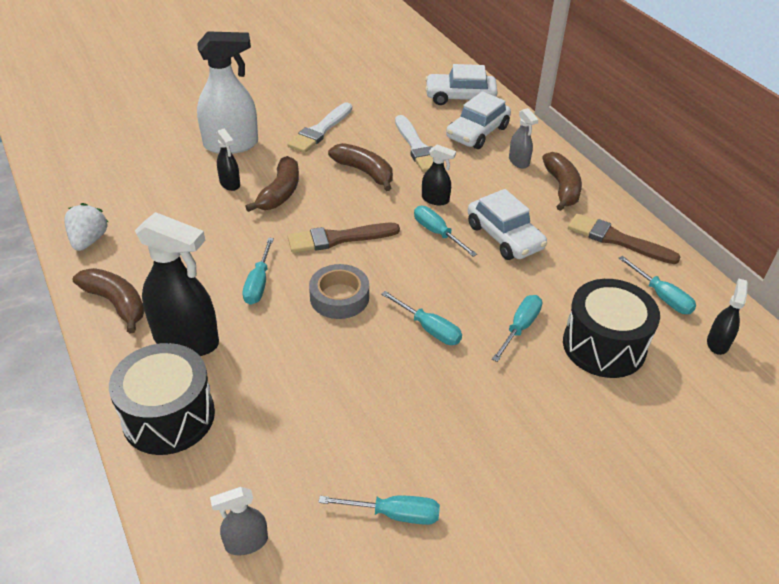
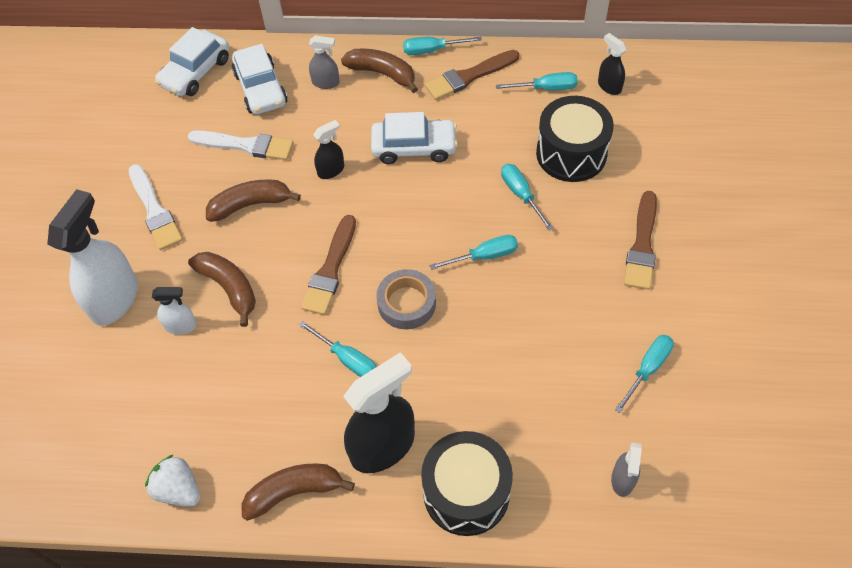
camera: 55 degrees left, 15 degrees up
black spray bottle [216,128,240,191] -> white spray bottle [152,287,197,335]
turquoise screwdriver [414,206,477,257] -> turquoise screwdriver moved to [403,37,482,55]
none -> brown brush [624,191,657,290]

